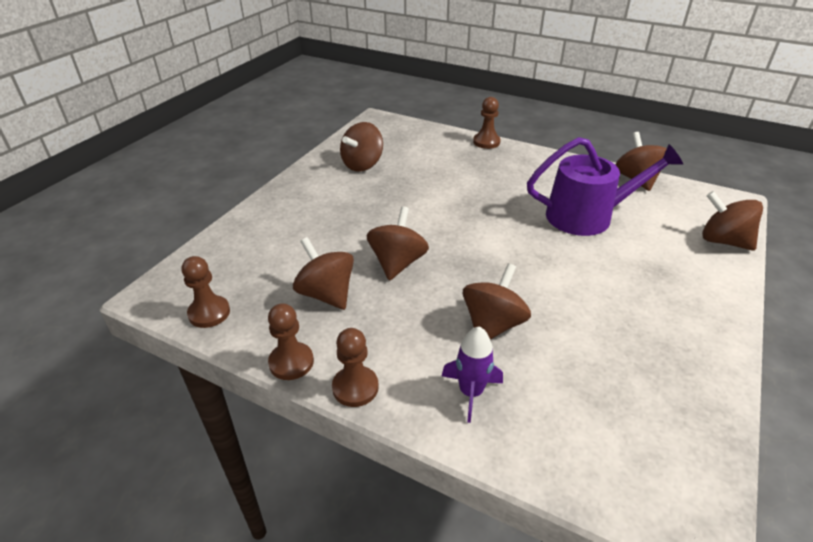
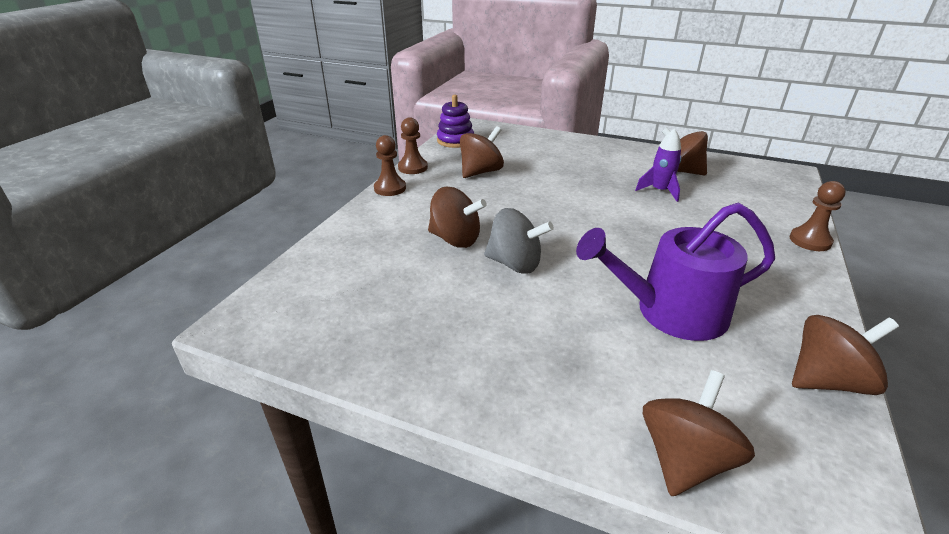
camera: 85 degrees right, 5 degrees down
brown pawn [182,256,230,328] -> purple stacking toy [437,95,474,148]
brown spinning top [367,206,429,281] -> none
purple rocket [442,327,503,423] -> purple rocket moved to [635,129,681,202]
purple watering can [527,137,683,236] -> purple watering can turned 90 degrees clockwise [576,203,775,341]
none -> grey spinning top [484,208,554,274]

